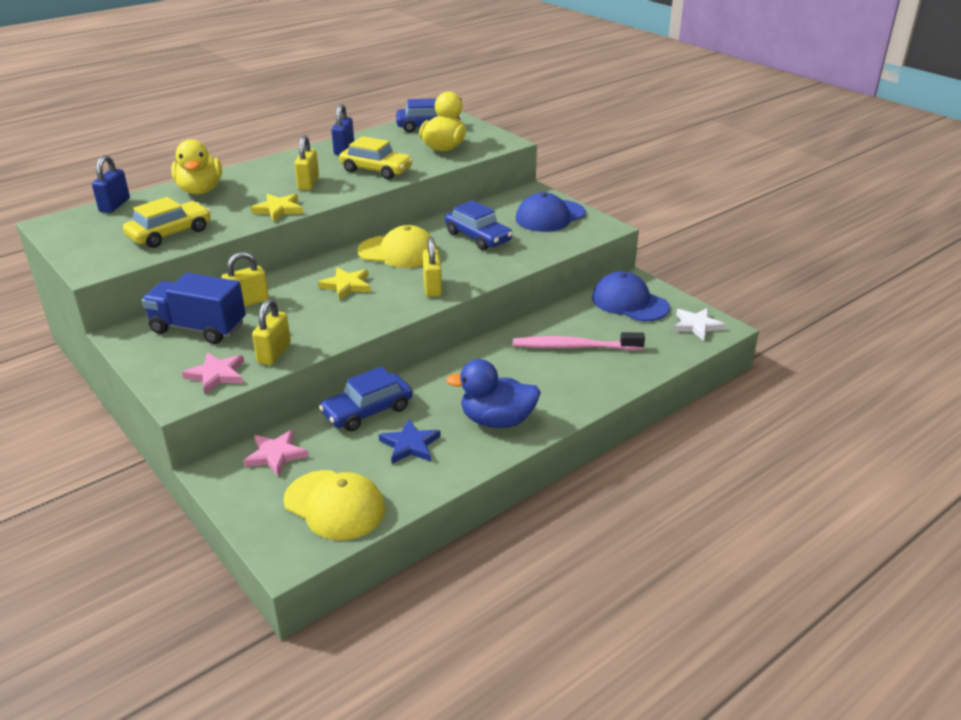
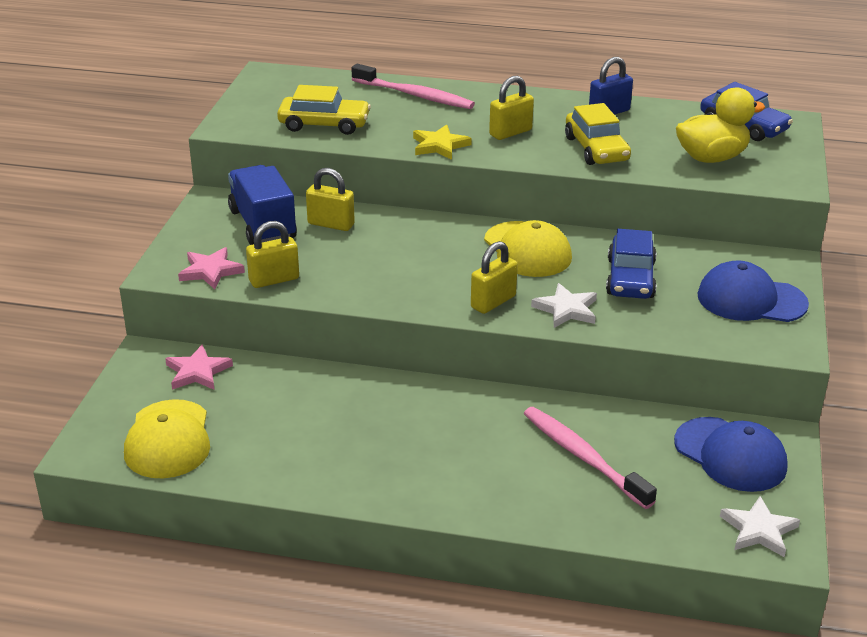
camera: 50 degrees right, 0 degrees up
blue padlock [92,155,130,213] -> none
yellow duck [171,139,222,194] -> pink toothbrush [351,64,475,109]
yellow star [318,267,371,300] -> none
blue car [319,366,413,432] -> none
blue star [379,419,441,464] -> none
blue duck [446,359,541,428] -> none
blue cap [592,271,670,322] -> blue cap turned 135 degrees clockwise [674,417,788,492]
none -> white star [531,283,597,328]

